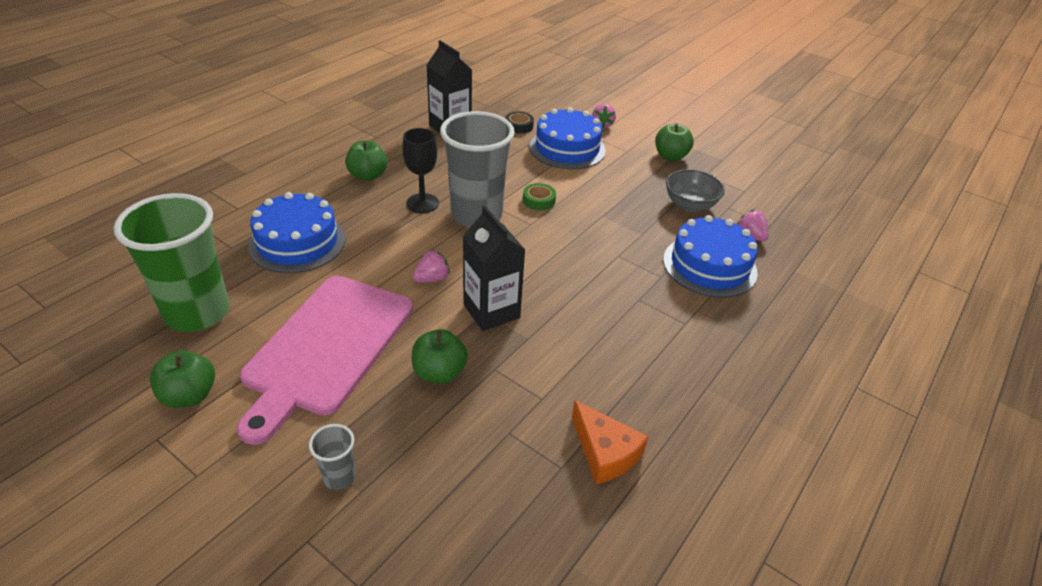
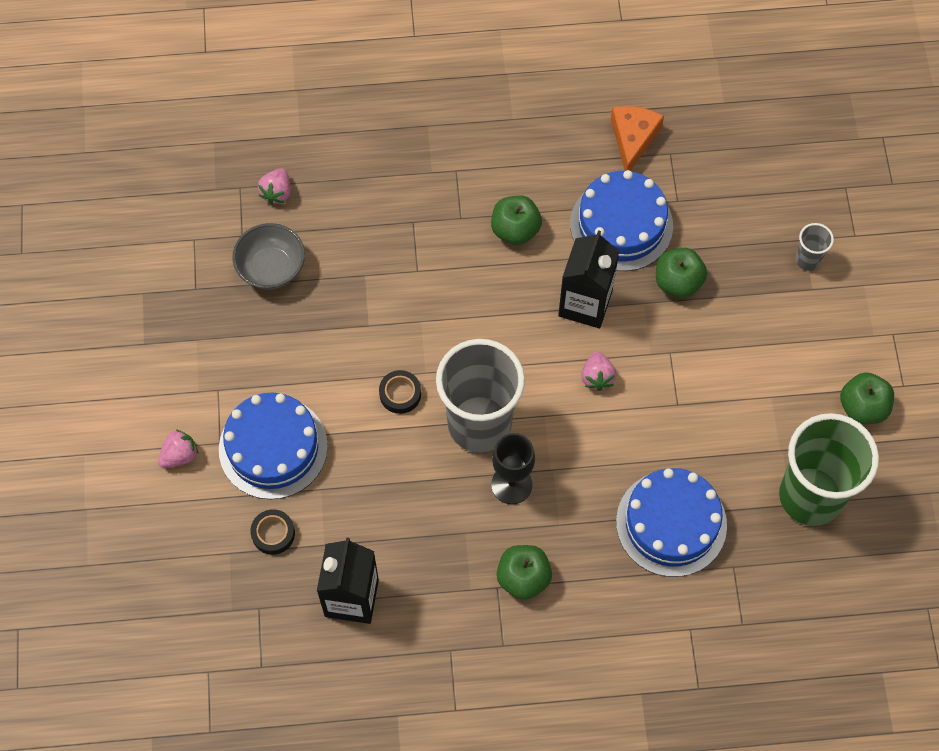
camera: 130 degrees left, 25 degrees up
pink cutting board [237,276,413,445] -> none
pink strawberry [413,250,450,283] -> pink strawberry turned 105 degrees counterclockwise [581,351,617,391]
green tape [523,183,556,210] -> black tape [379,370,421,414]
green apple [655,123,694,161] -> green apple moved to [491,196,542,245]
blue cake [663,215,758,298] -> blue cake moved to [570,170,673,271]

